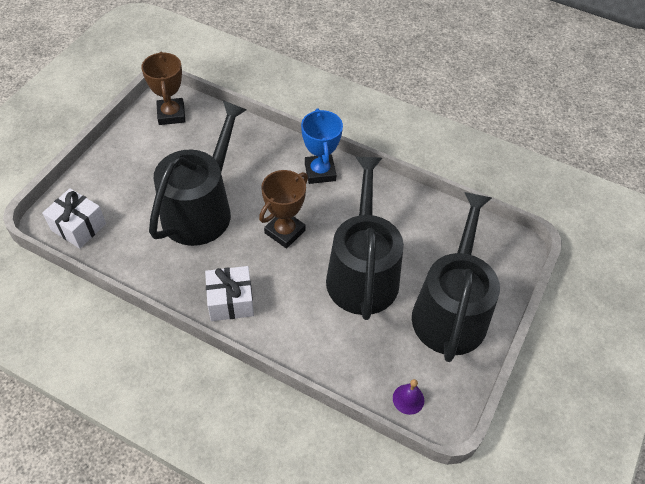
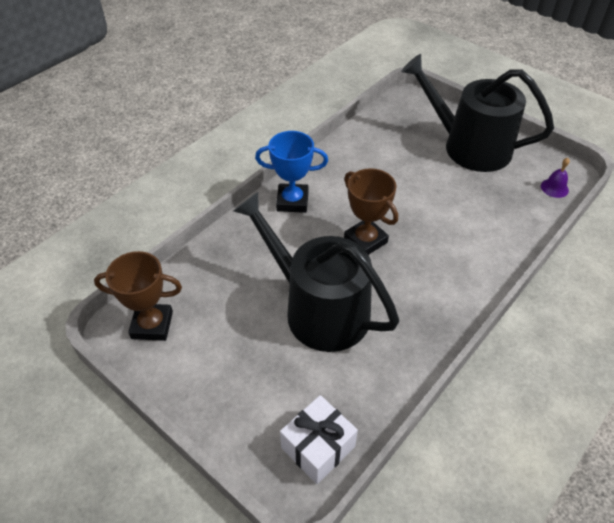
camera: 75 degrees left, 5 degrees down
white gift [205,266,254,321] -> none
black watering can [326,157,404,320] -> none

